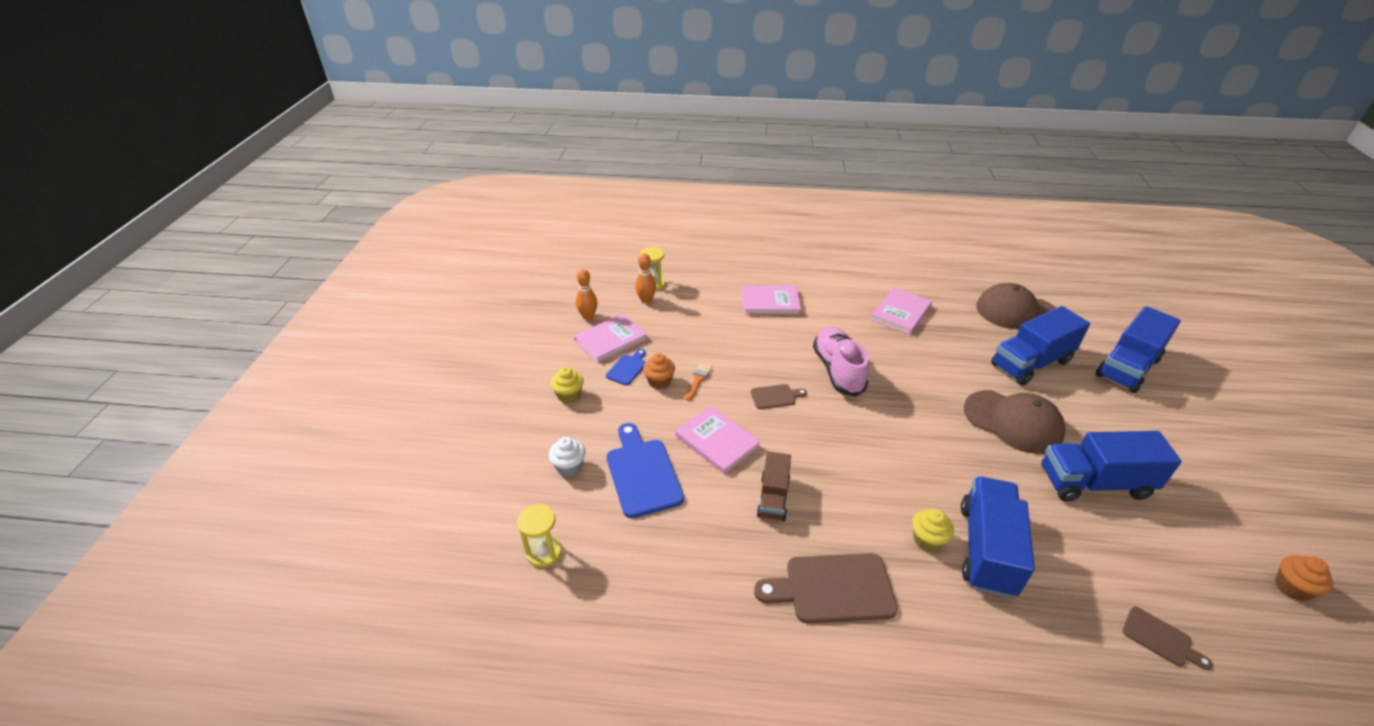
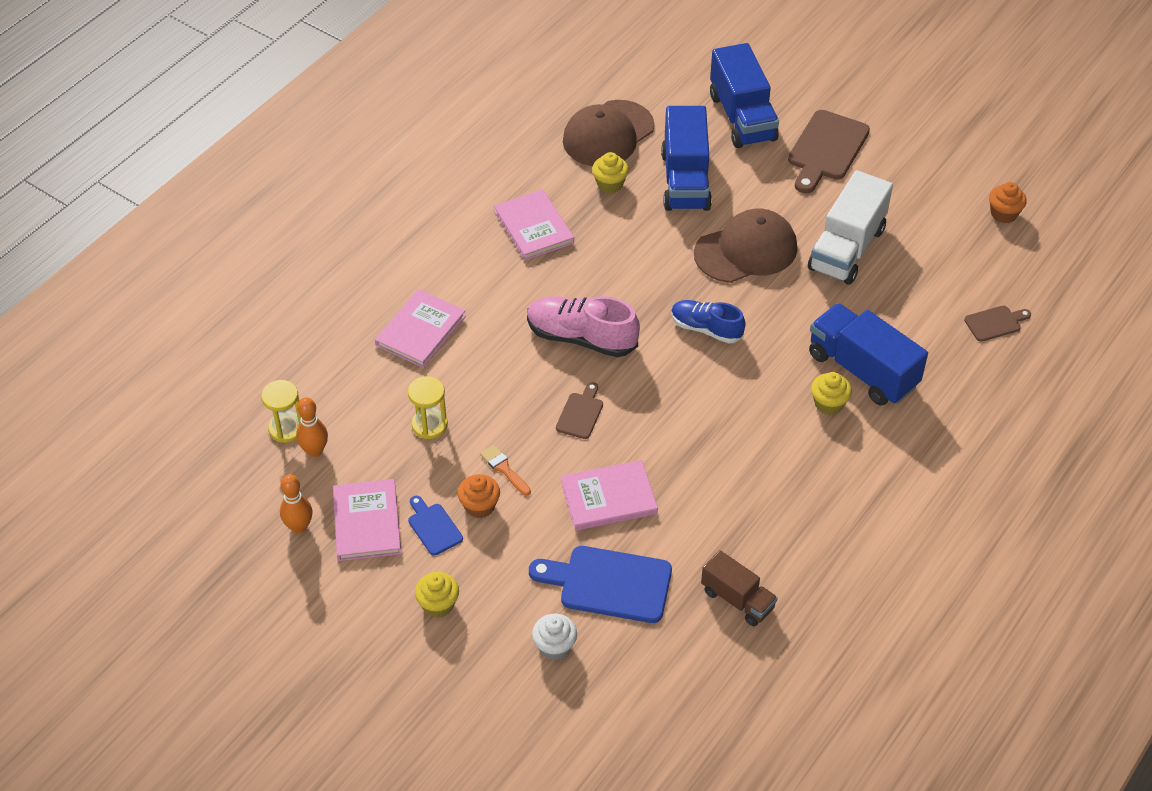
camera: 60 degrees left, 10 degrees up
yellow hourglass [517,504,562,567] -> yellow hourglass moved to [408,376,448,439]
brown cutting board [754,553,898,623] -> brown cutting board moved to [788,110,870,193]
brown truck [757,451,791,521] -> brown truck moved to [701,550,778,626]
blue truck [1041,431,1182,502] -> white truck [808,170,893,285]
none -> yellow cupcake [592,152,629,193]
none -> blue shoe [671,300,746,343]

